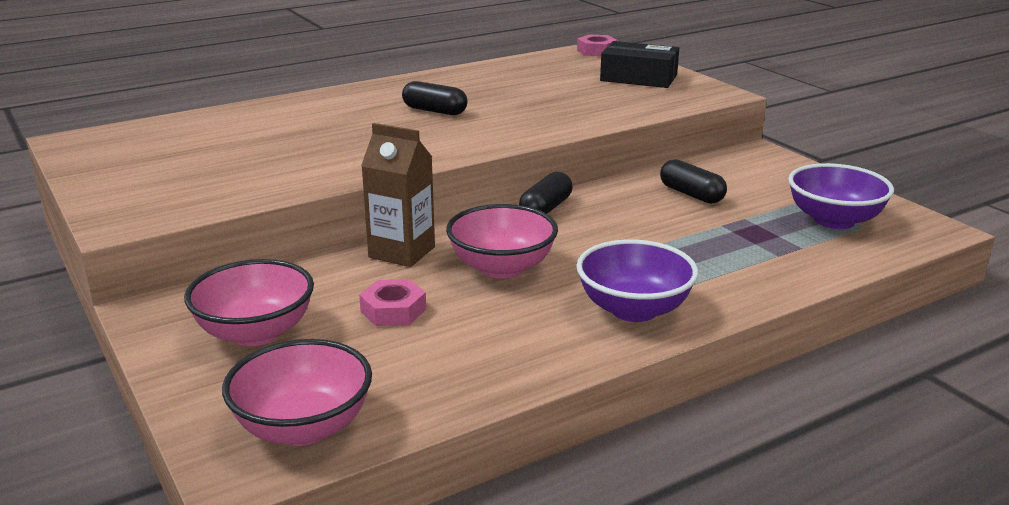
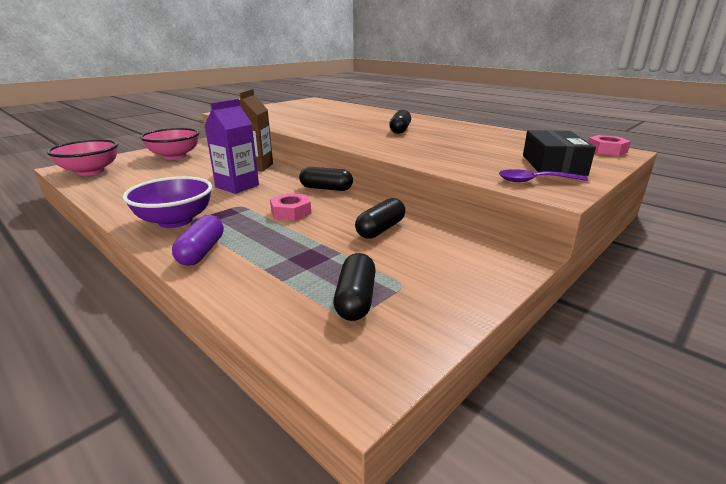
camera: 75 degrees right, 0 degrees up
pink nut [359,279,426,326] -> pink nut moved to [270,193,311,221]
pink bowl [446,204,558,278] -> purple carton [204,99,259,194]
purple bowl [788,163,894,229] -> black capsule [334,253,376,321]
none -> purple capsule [172,215,224,266]
none -> purple spoon [499,169,588,182]

